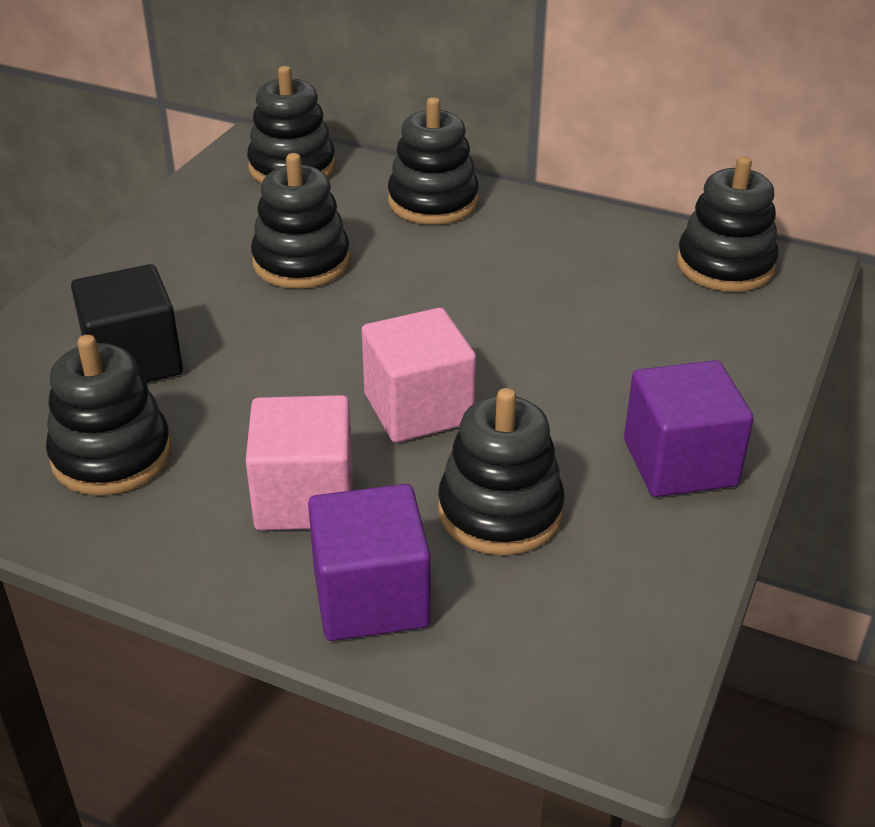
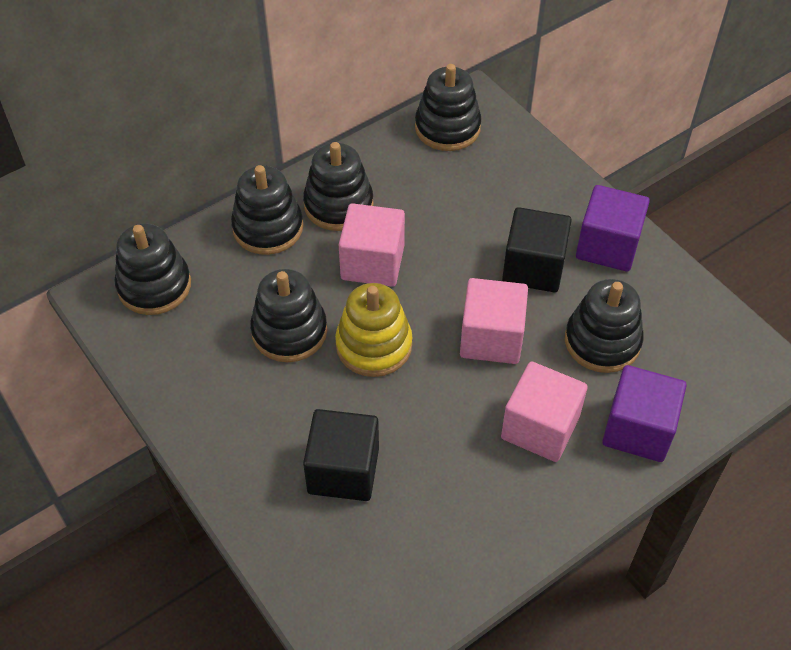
camera: 60 degrees left, 15 degrees up
black stacking toy [46,335,171,496] -> black stacking toy moved to [303,142,374,231]
none -> yellow stacking toy [335,283,413,377]
none -> pink cube [339,203,405,287]
none -> black cube [502,207,572,292]

